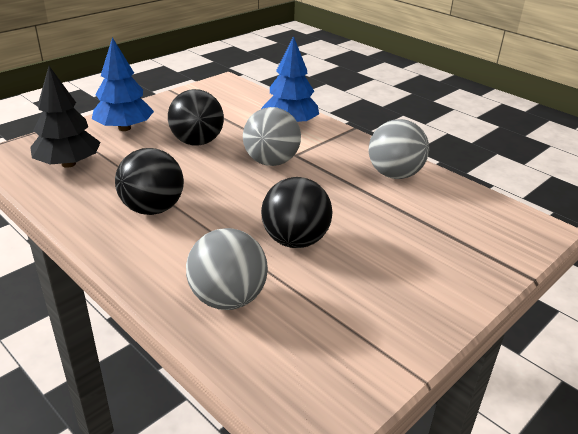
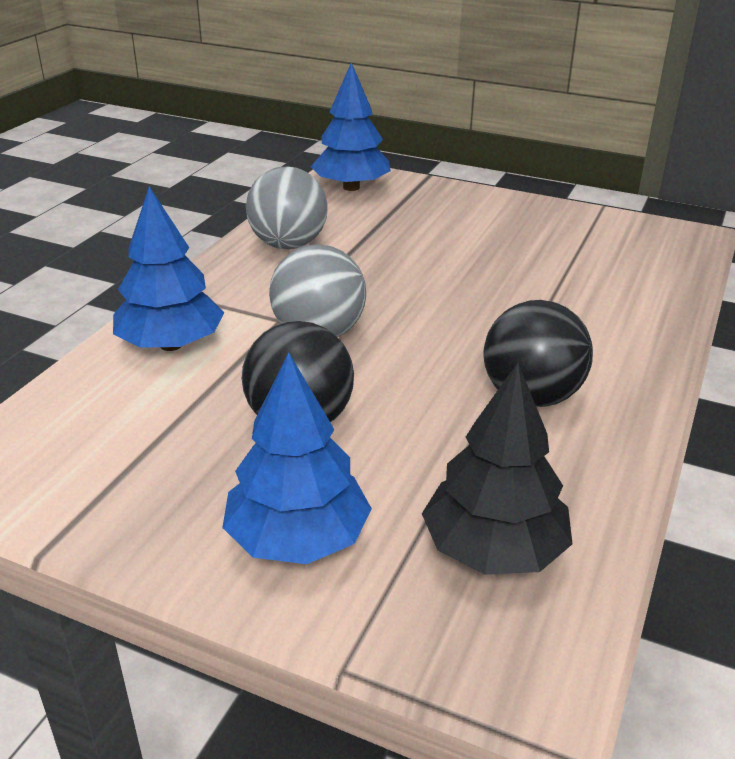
camera: 110 degrees left, 0 degrees up
grey ball [186,228,268,310] -> none
black ball [261,177,333,248] -> none
none -> blue tree [311,62,391,191]

